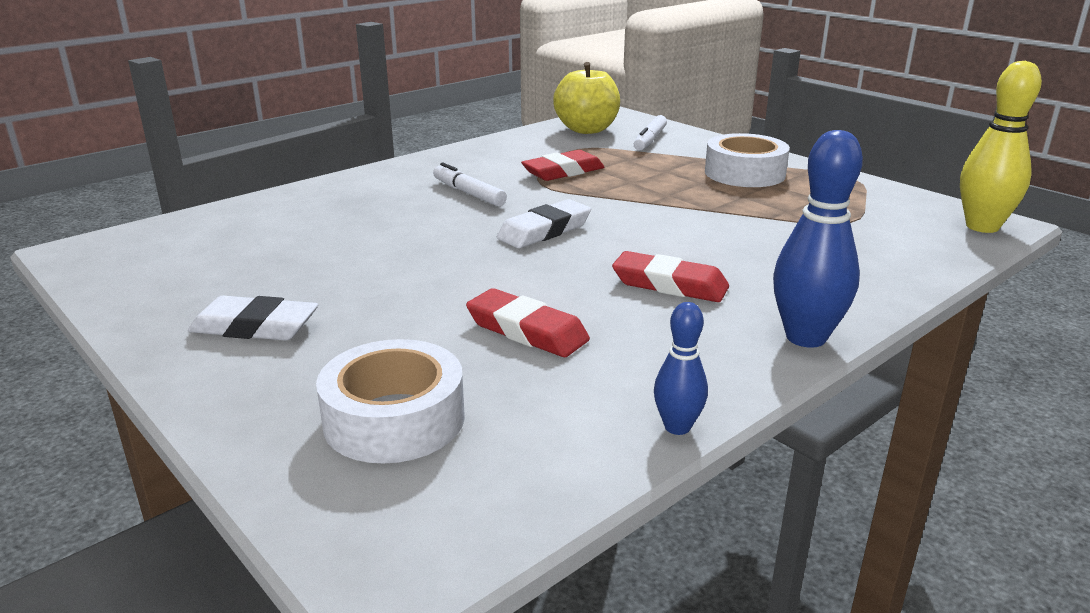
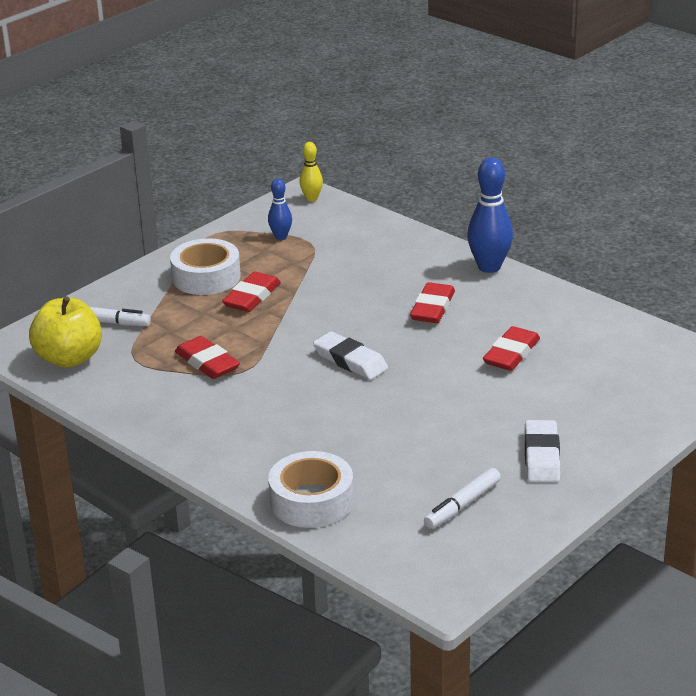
camera: 95 degrees left, 5 degrees up
white tape [316,339,465,464] -> white tape moved to [268,451,354,528]
white marker [433,163,507,206] -> white marker moved to [424,468,501,529]
blue bowling pin [654,302,708,435] -> blue bowling pin moved to [268,178,292,240]
yellow bowling pin [960,61,1042,233] -> yellow bowling pin [299,142,323,201], size x0.56
none -> red eraser [222,272,281,312]

